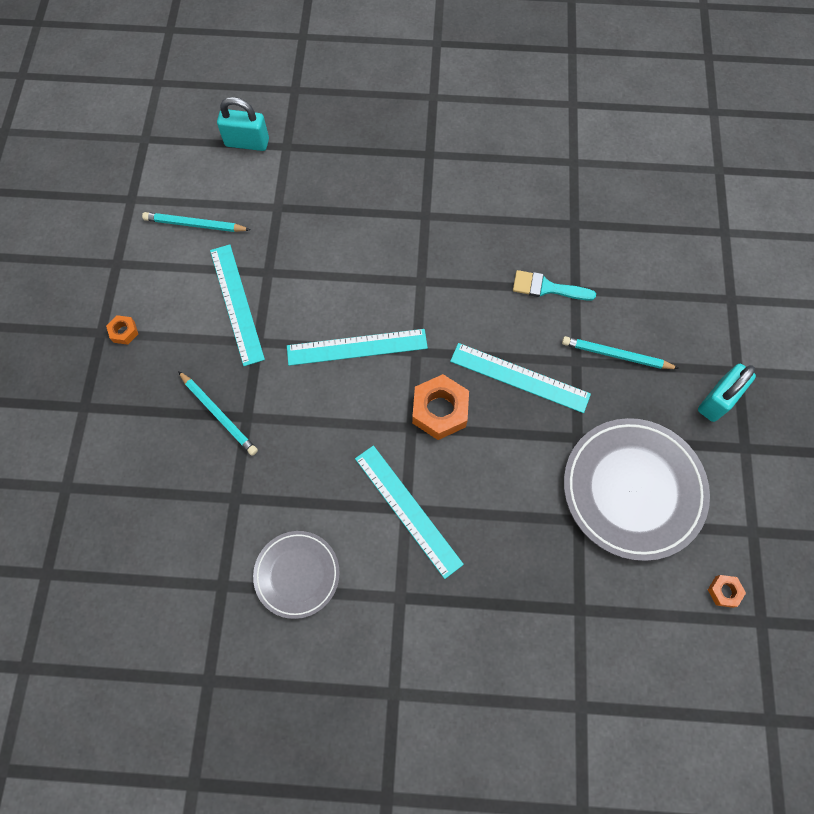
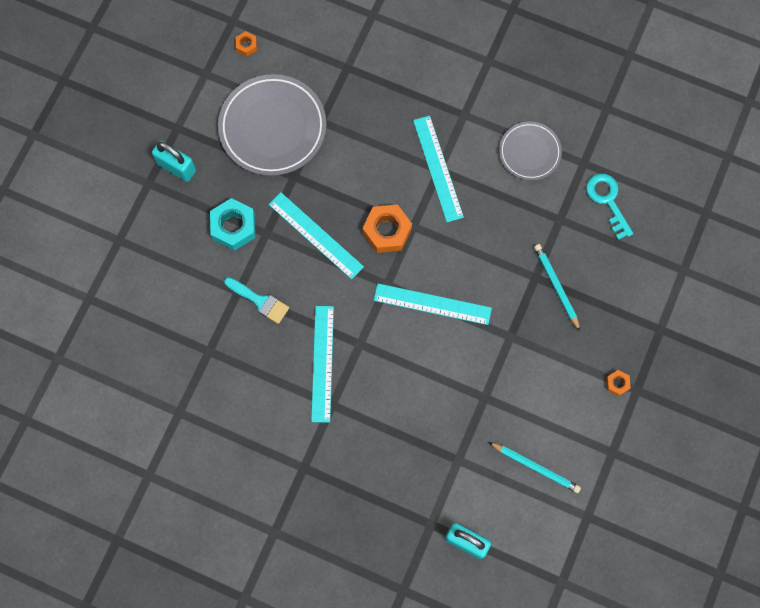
camera: 160 degrees left, 5 degrees up
turquoise ruler [210,244,265,366] -> turquoise ruler moved to [311,306,334,423]
turquoise pencil [562,336,680,369] -> turquoise nut [210,198,256,251]
turquoise padlock [698,364,756,422] -> turquoise padlock turned 60 degrees clockwise [152,141,196,182]
none -> turquoise key [586,174,633,240]

